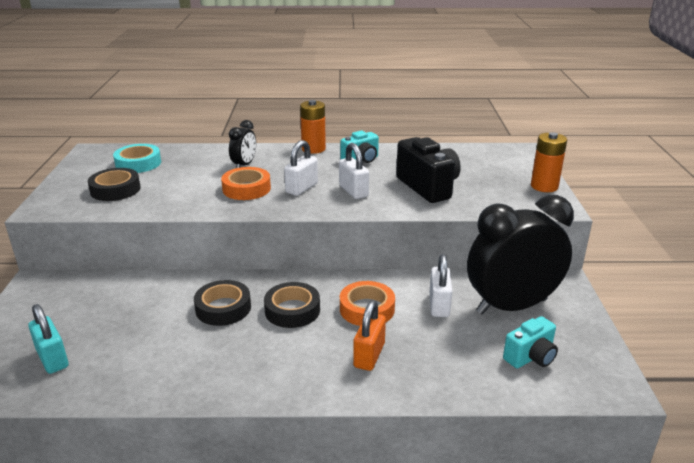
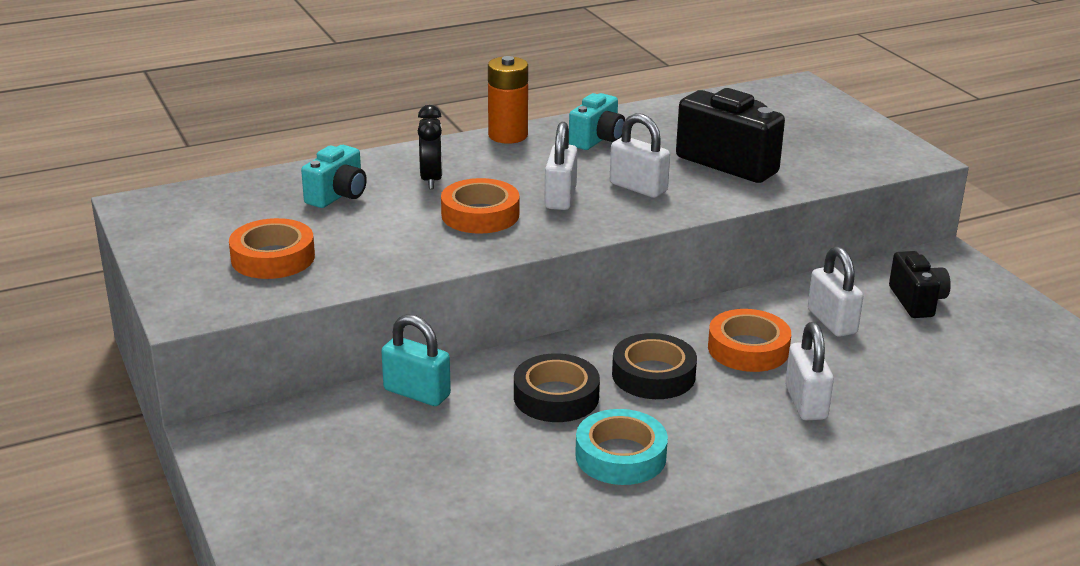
camera: 25 degrees left, 0 degrees up
turquoise padlock [28,304,68,374] -> turquoise padlock moved to [381,314,451,406]
black tape [88,168,140,201] -> orange tape [229,218,315,279]
turquoise tape [113,144,161,173] -> turquoise tape moved to [575,409,668,485]
orange padlock [353,300,386,371] -> white padlock [785,322,834,420]
black clock [467,195,574,314] -> black camera [889,251,951,318]
turquoise camera [503,316,558,368] -> turquoise camera moved to [301,145,367,208]
orange battery [531,132,567,192] -> none

